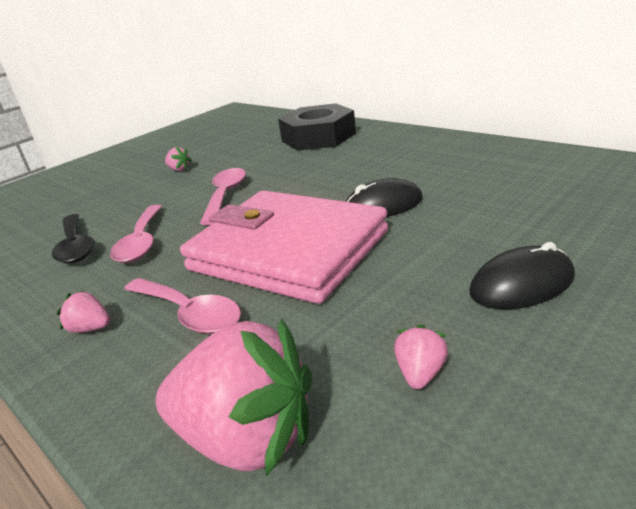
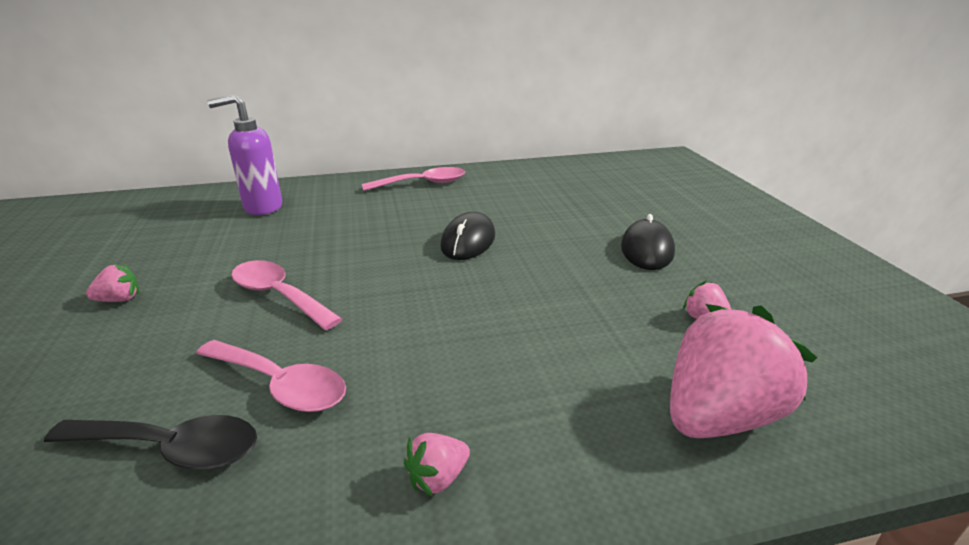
camera: 60 degrees left, 0 degrees up
pink spoon [124,278,241,334] -> pink spoon moved to [362,167,465,191]
pink wallet [180,190,388,304] -> none
black nut [278,103,356,151] -> purple soap dispenser [207,94,282,215]

